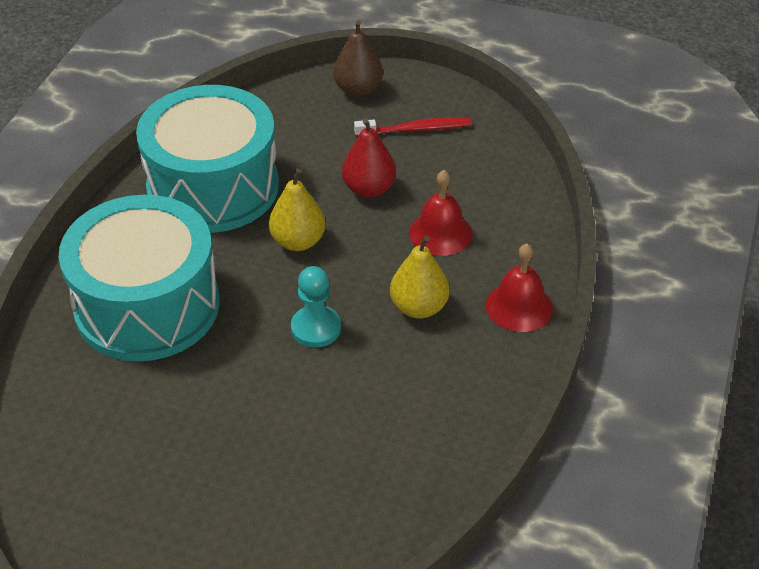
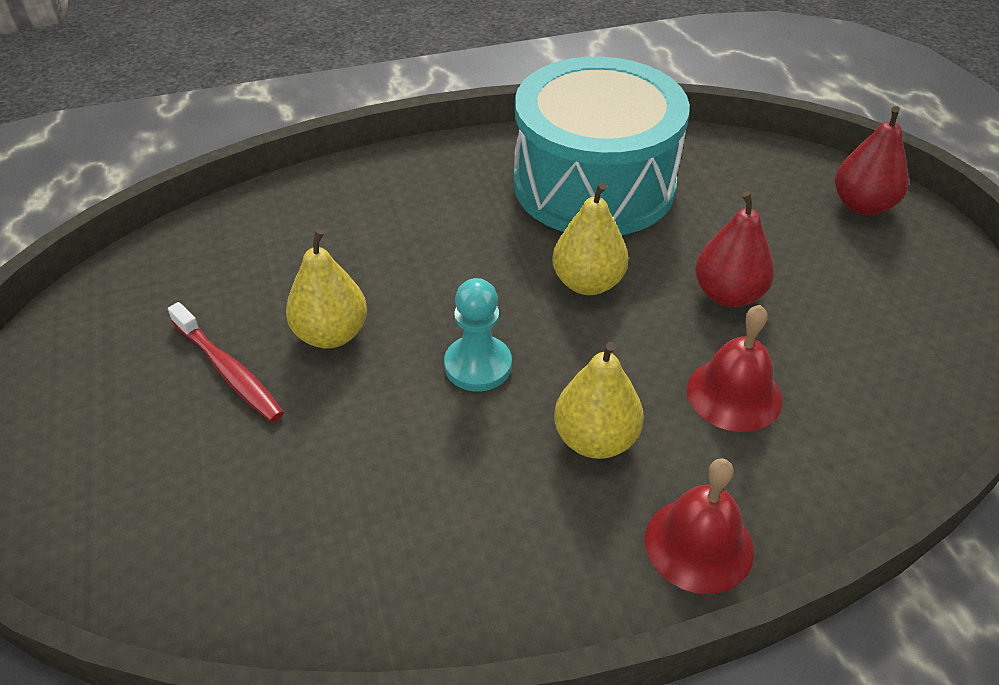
camera: 55 degrees right, 0 degrees up
turquoise drum [59,195,220,362] -> none
brown pear [333,20,383,97] -> red pear [835,106,909,215]
red toothbrush [354,117,471,137] -> red toothbrush moved to [168,302,284,422]
none -> yellow pear [286,229,367,349]

